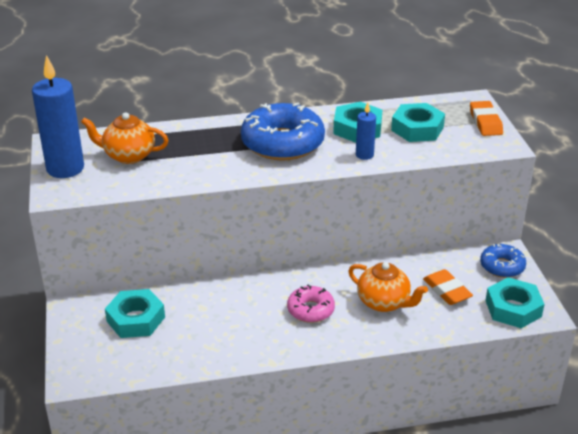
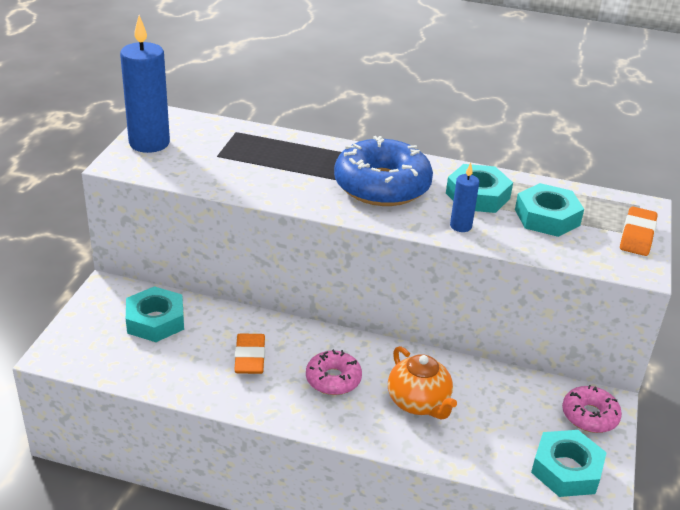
camera: 25 degrees right, 0 degrees up
orange teapot [81,112,169,164] -> none
orange eraser [423,269,473,305] -> orange eraser moved to [234,334,265,374]
blue donut [480,244,526,278] -> pink donut [562,385,622,433]

